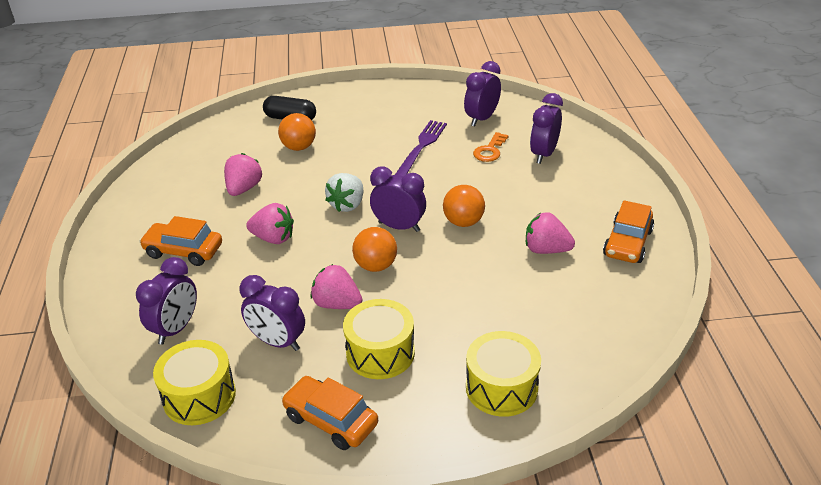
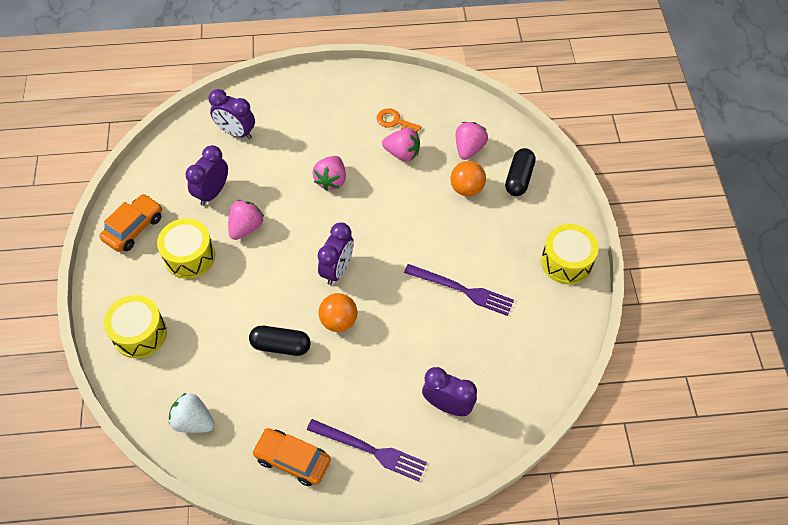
camera: 90 degrees right, 20 degrees up
orange car [139,216,222,266] -> none
yellow drum [153,340,236,425] -> yellow drum moved to [541,224,598,284]
white strawberry [325,173,363,212] -> white strawberry moved to [169,393,215,433]
orange ball [352,227,397,272] -> none
purple clock [464,61,501,127] -> none
orange key [473,132,509,162] -> orange key moved to [376,108,421,132]
pink strawberry [526,212,575,254] -> pink strawberry moved to [456,122,488,160]
none -> black capsule [249,326,311,356]
none -> purple fork [307,419,427,481]

